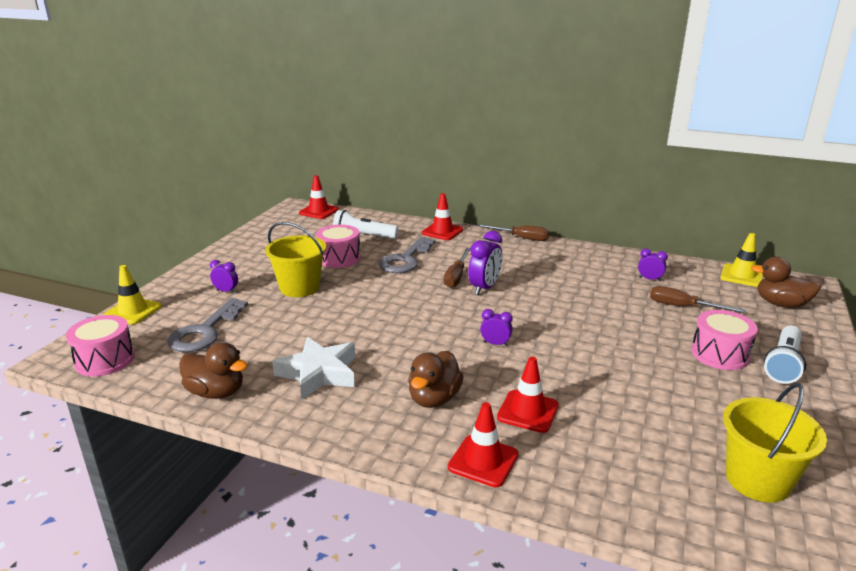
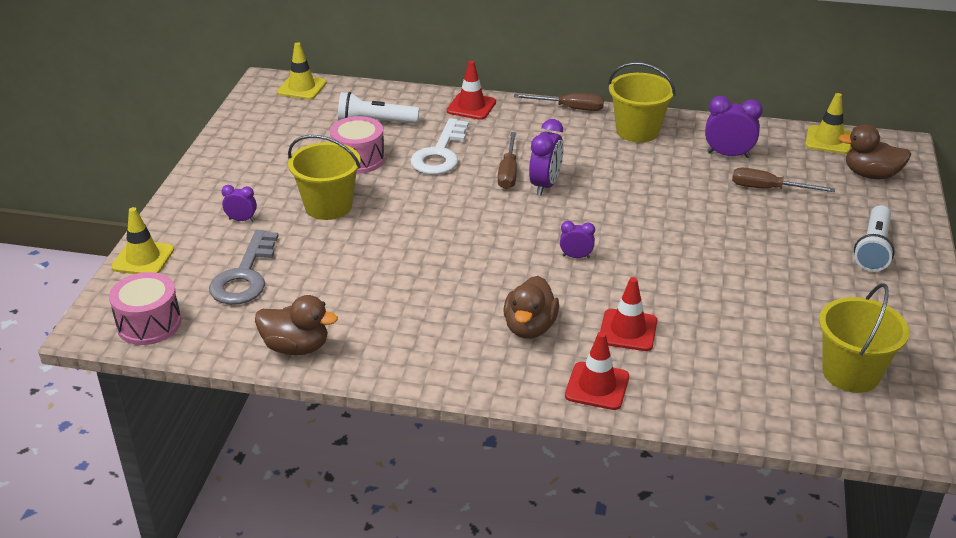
camera: 10 degrees left, 10 degrees up
white star [272,337,355,400] -> none
red traffic cone [299,175,339,219] -> yellow traffic cone [277,42,327,100]
grey key [378,237,435,273] -> white key [410,118,469,175]
purple clock [638,248,668,281] -> purple clock [705,96,763,158], size x1.72
pink drum [691,310,758,370] -> none
none -> yellow bucket [608,62,676,143]

